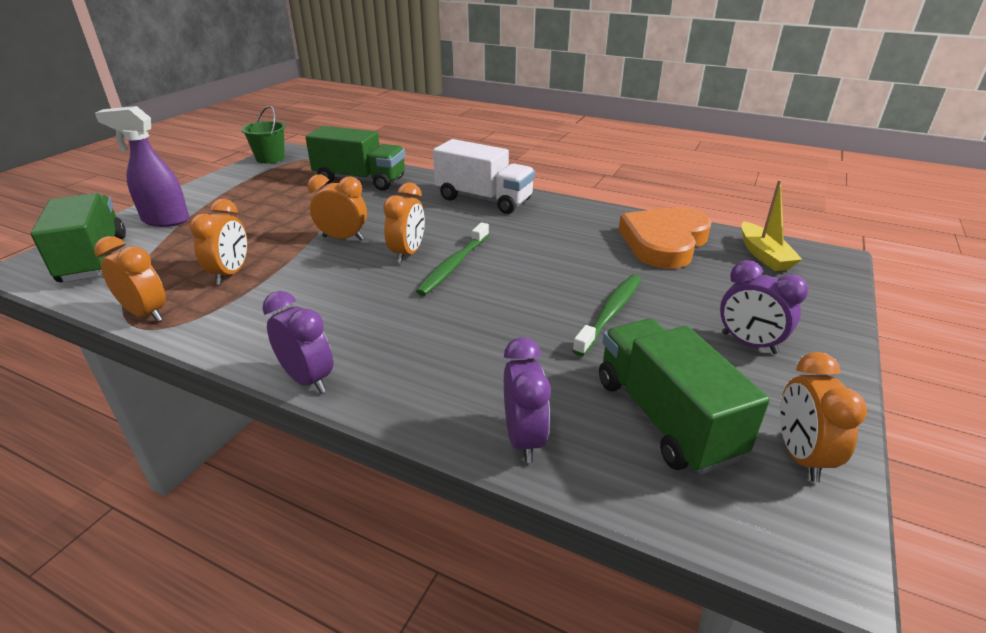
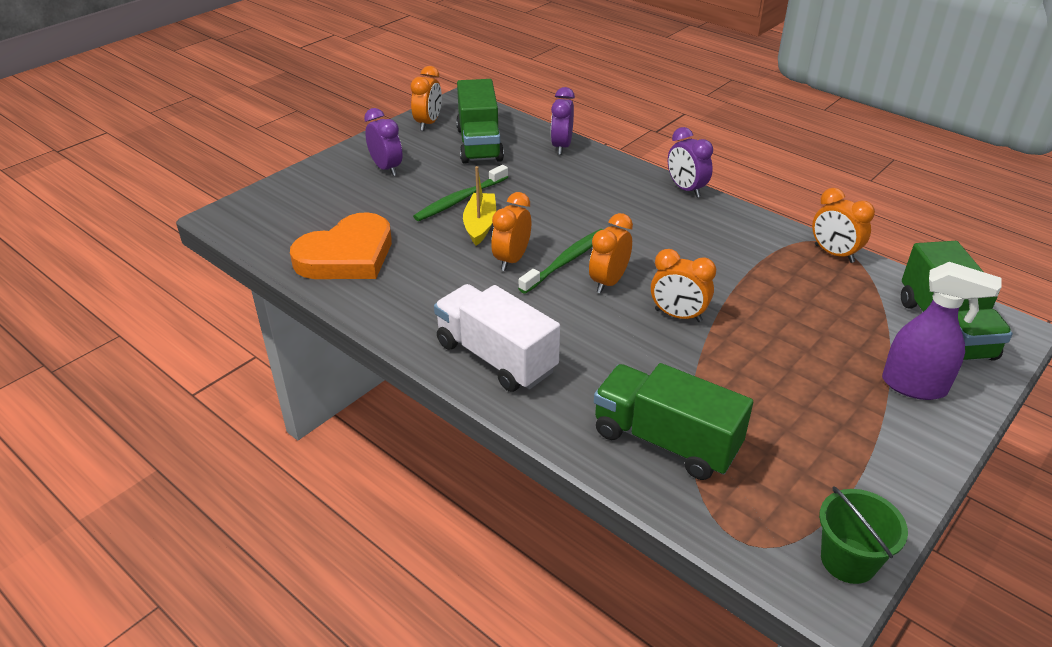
camera: 165 degrees left, 5 degrees up
orange clock [190,199,247,284] -> orange clock moved to [491,192,531,271]
yellow boat [741,180,803,271] -> yellow boat moved to [463,166,496,246]

